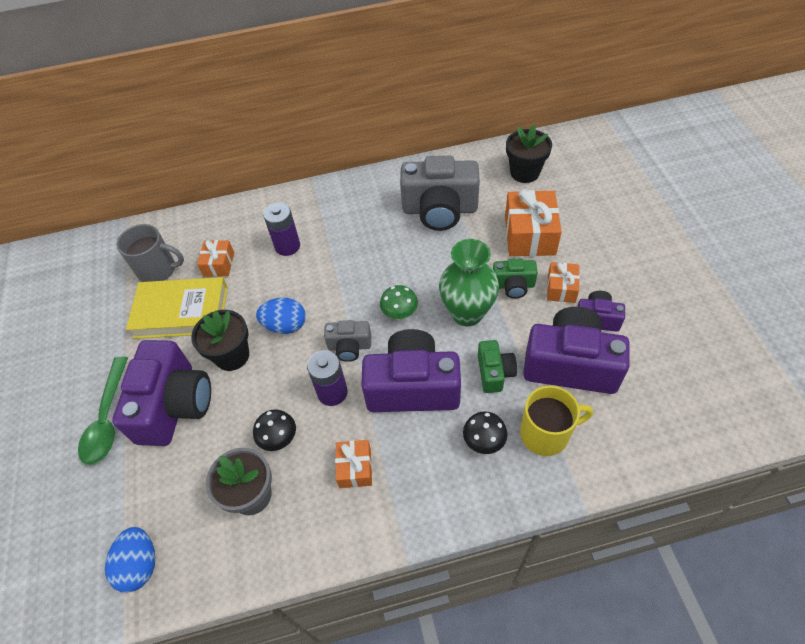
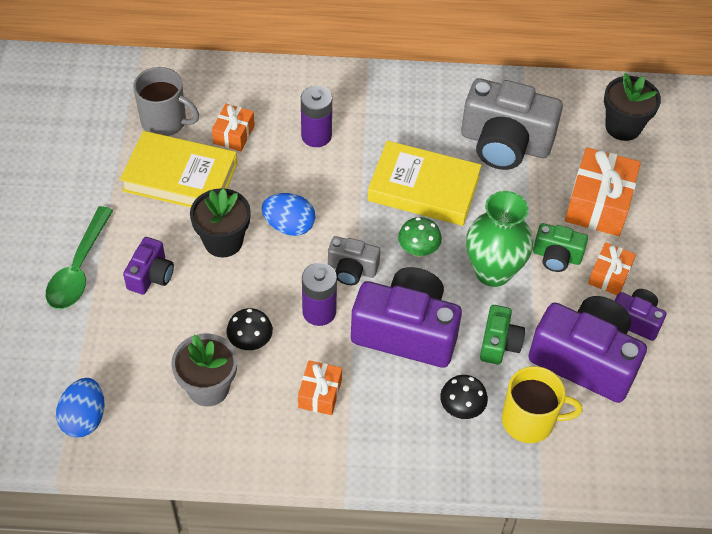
camera: 10 degrees right, 0 degrees up
purple camera [112,340,211,446] -> purple camera [123,237,174,294], size x0.51
none -> yellow book [367,141,482,226]

